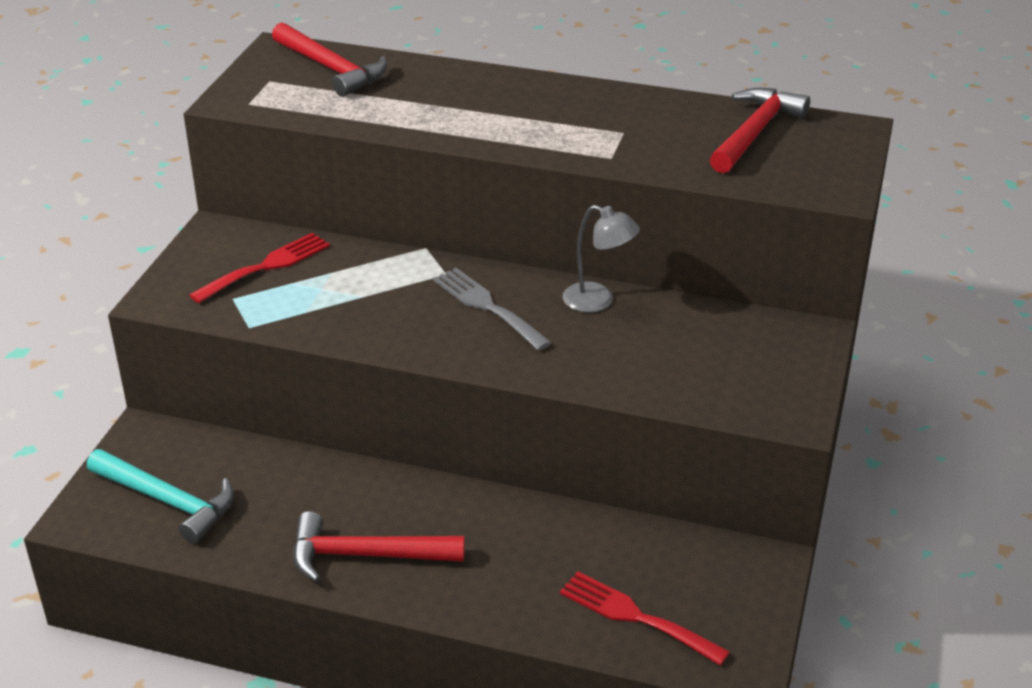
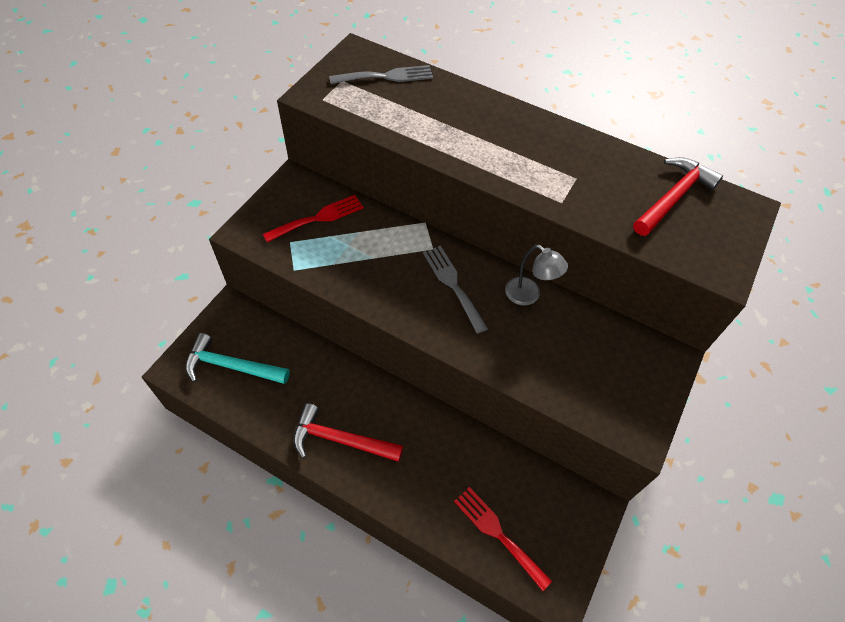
camera: 10 degrees right, 20 degrees up
turquoise hammer [87,449,234,544] -> turquoise hammer turned 150 degrees clockwise [185,333,290,384]
red hammer [272,22,387,97] -> grey fork [329,65,433,84]

